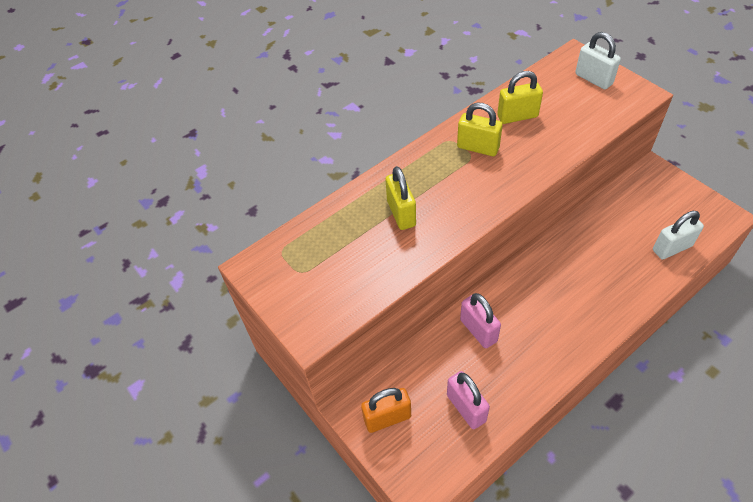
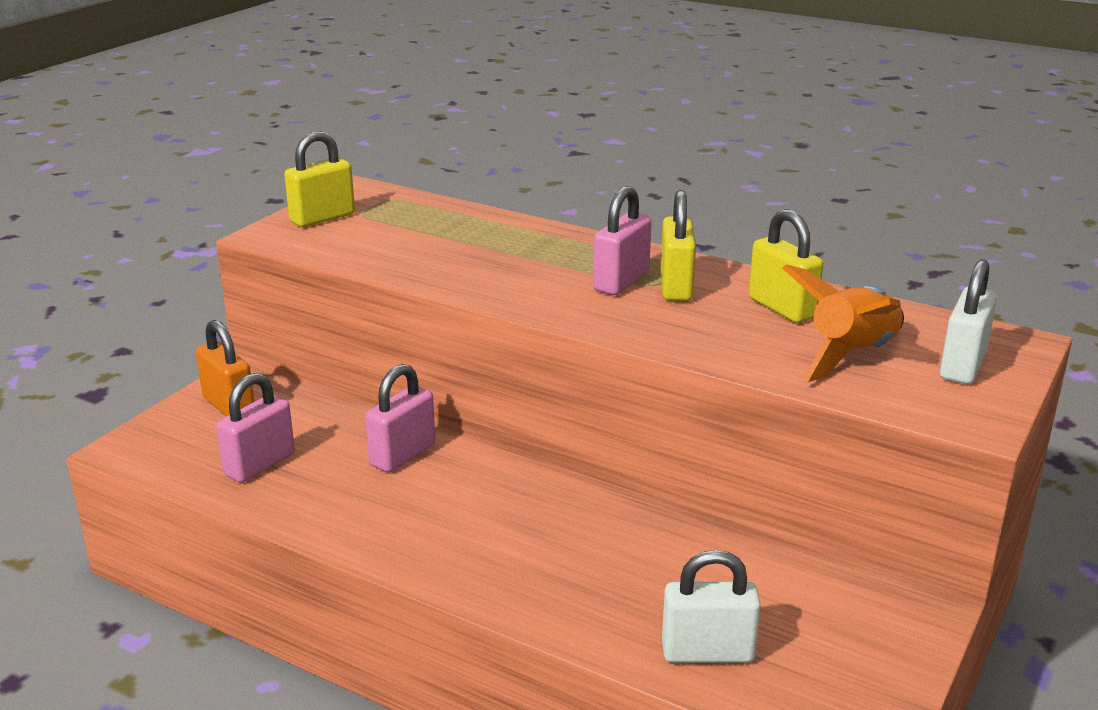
camera: 65 degrees right, 25 degrees down
yellow padlock [385,166,416,230] -> yellow padlock moved to [284,131,355,227]
white padlock [653,211,704,260] -> white padlock turned 45 degrees counterclockwise [662,550,761,663]
none -> pink padlock [593,186,651,295]
none -> orange rocket [782,264,904,382]

